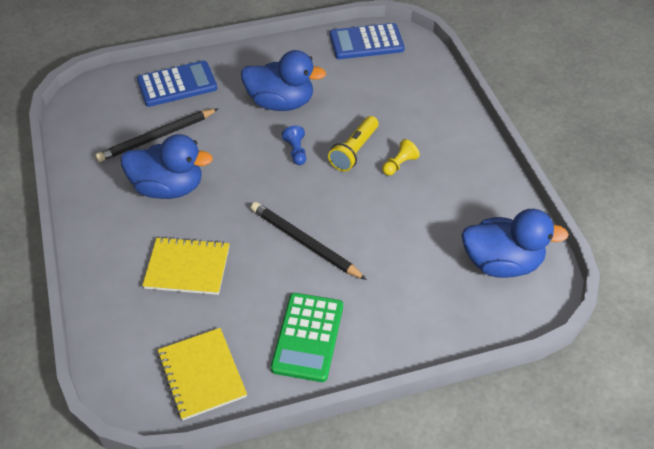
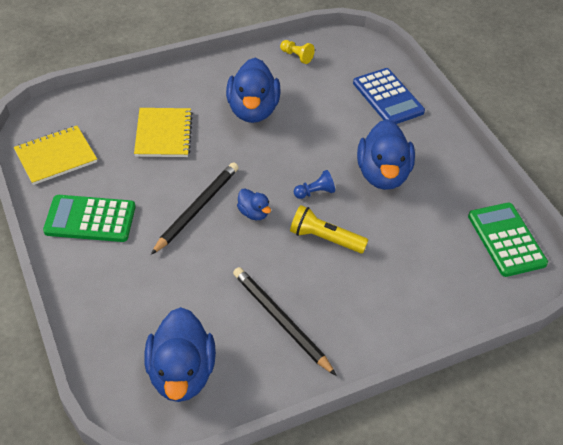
camera: 80 degrees right, 0 degrees up
black pencil [95,108,219,162] -> black pencil moved to [233,267,336,375]
blue calculator [330,23,405,59] -> green calculator [468,203,548,277]
yellow pawn [382,139,420,175] -> yellow pawn moved to [280,40,315,64]
none -> blue duck [237,188,271,220]

